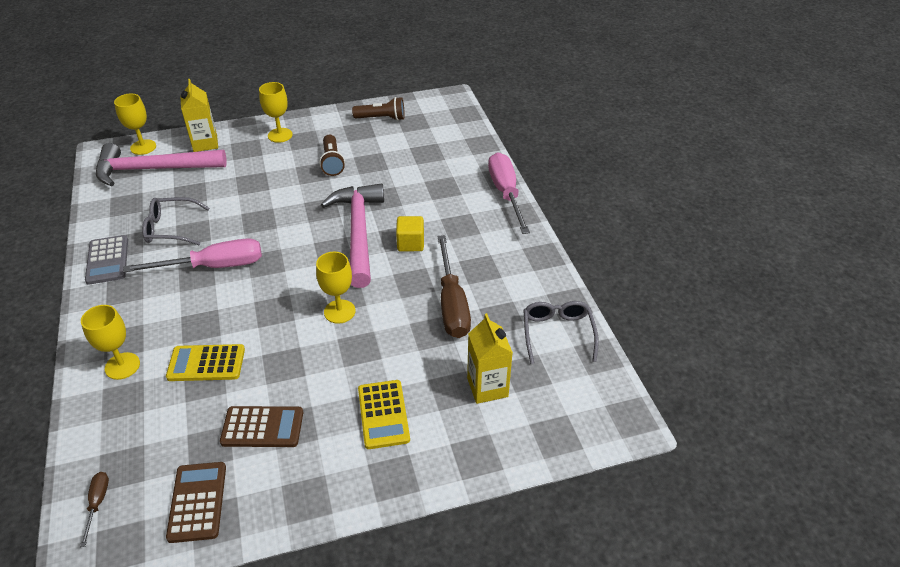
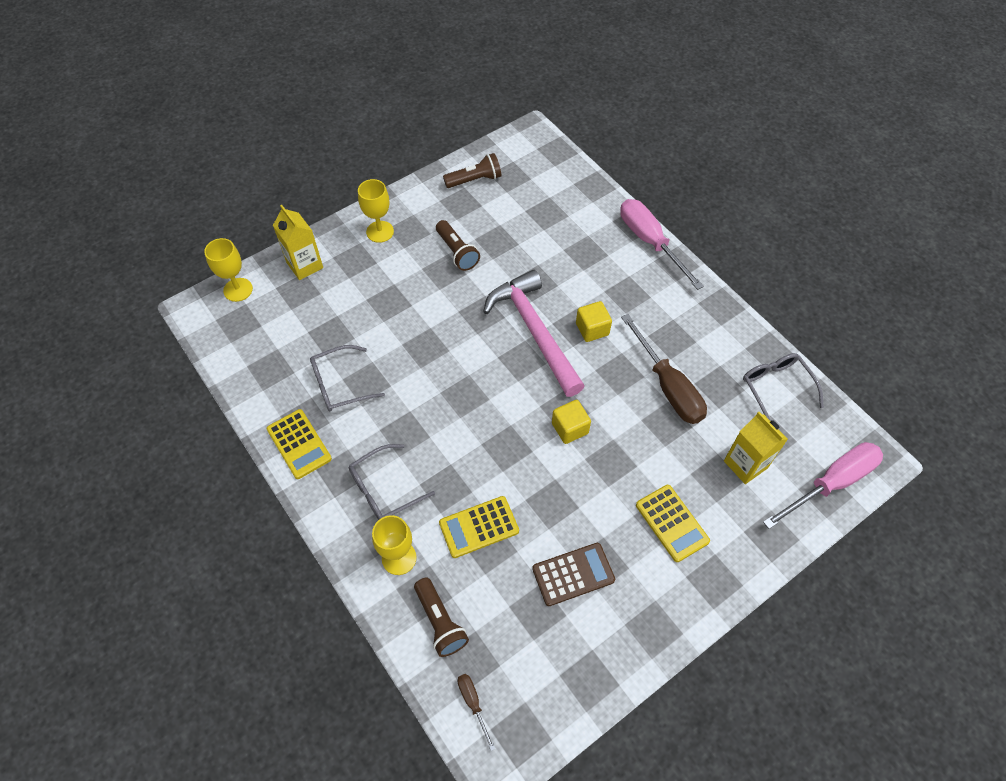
camera: 20 degrees left, 15 degrees up
grey calculator [85,235,128,285] -> yellow calculator [267,409,332,479]
pink hammer [96,143,227,186] -> none
pink screwdriver [123,238,262,273] -> pink screwdriver moved to [763,442,883,529]
brown calculator [166,462,226,543] -> none
yellow goblet [316,252,356,324] -> yellow cube [552,400,591,444]
none -> grey glasses [349,444,435,520]
none -> brown flashlight [414,578,469,657]

